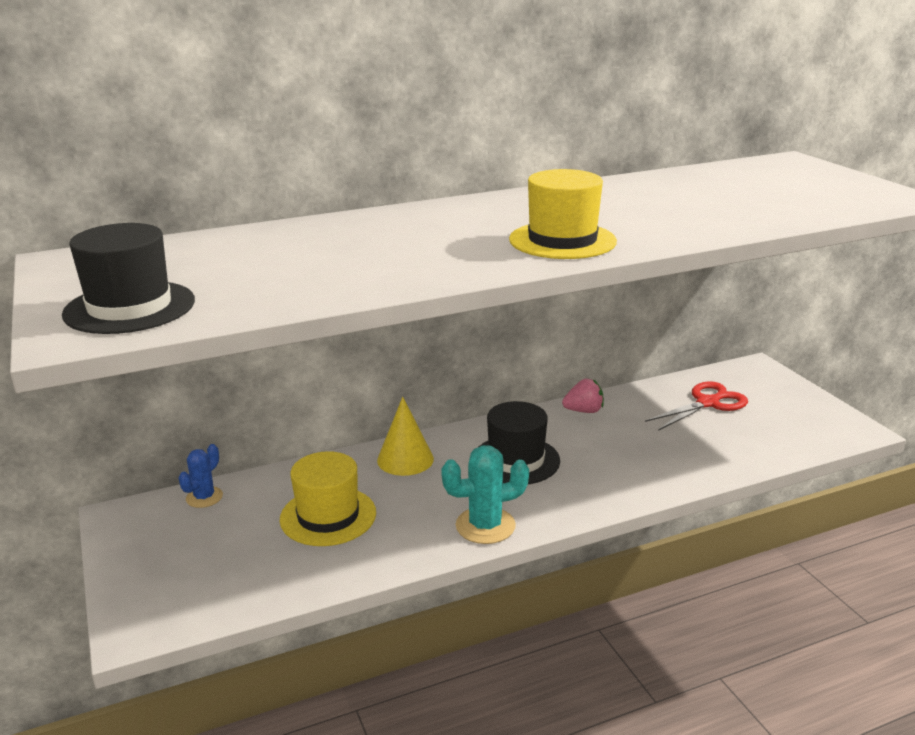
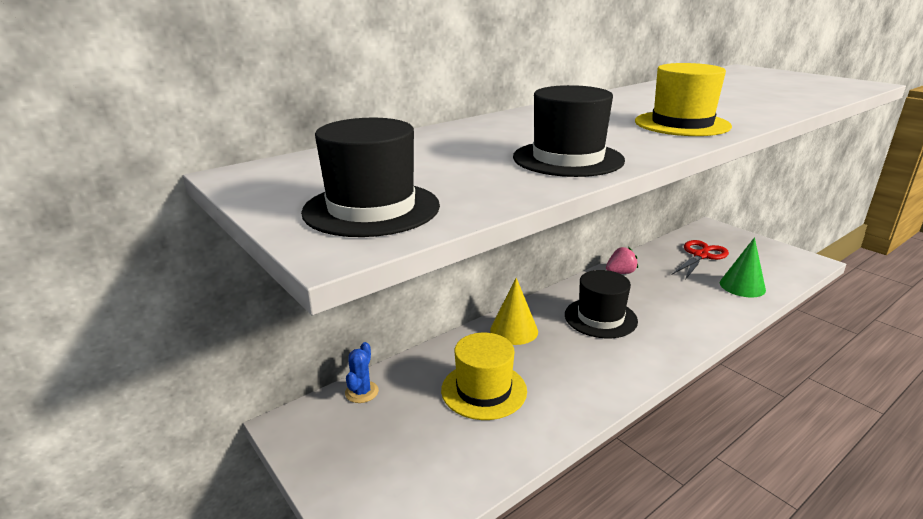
camera: 15 degrees left, 0 degrees up
turquoise cactus [441,445,529,544] -> none
none -> black hat [513,85,625,177]
none -> green cone [720,237,766,297]

